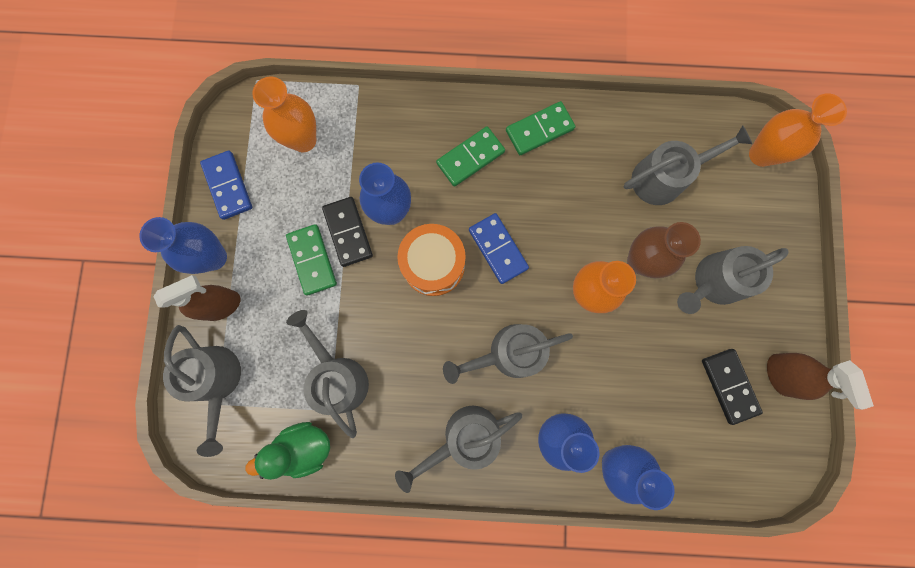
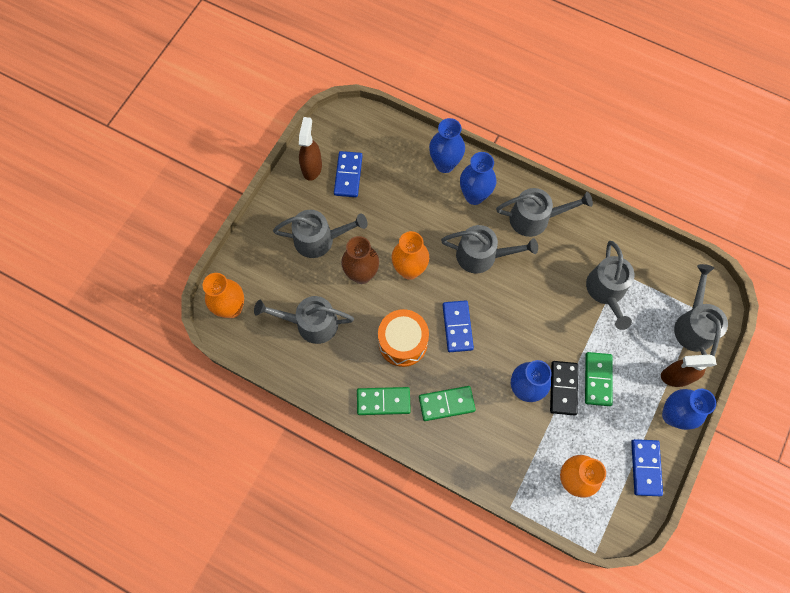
camera: 155 degrees left, 10 degrees down
green duck [245,422,330,480] -> none
orange drum [397,224,466,296] -> orange drum moved to [378,309,429,367]
black domino [702,349,763,425] -> blue domino [334,151,363,197]

